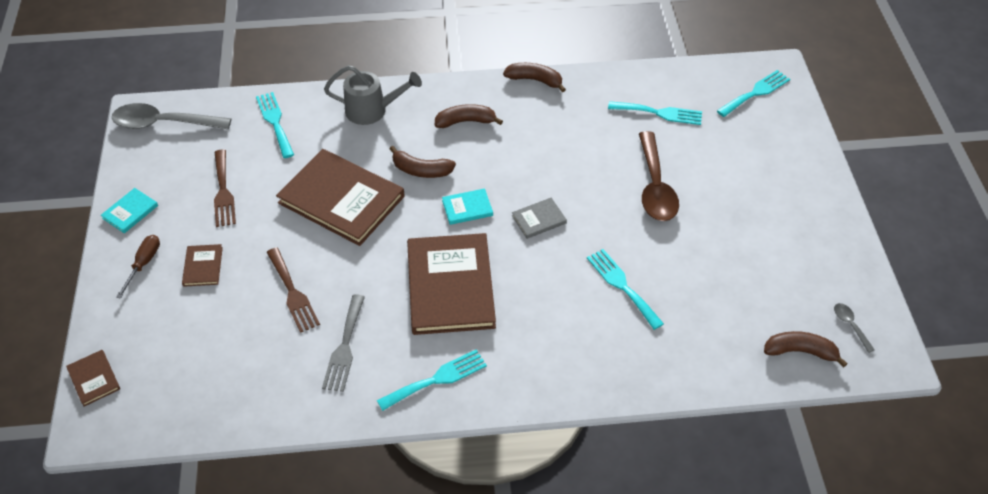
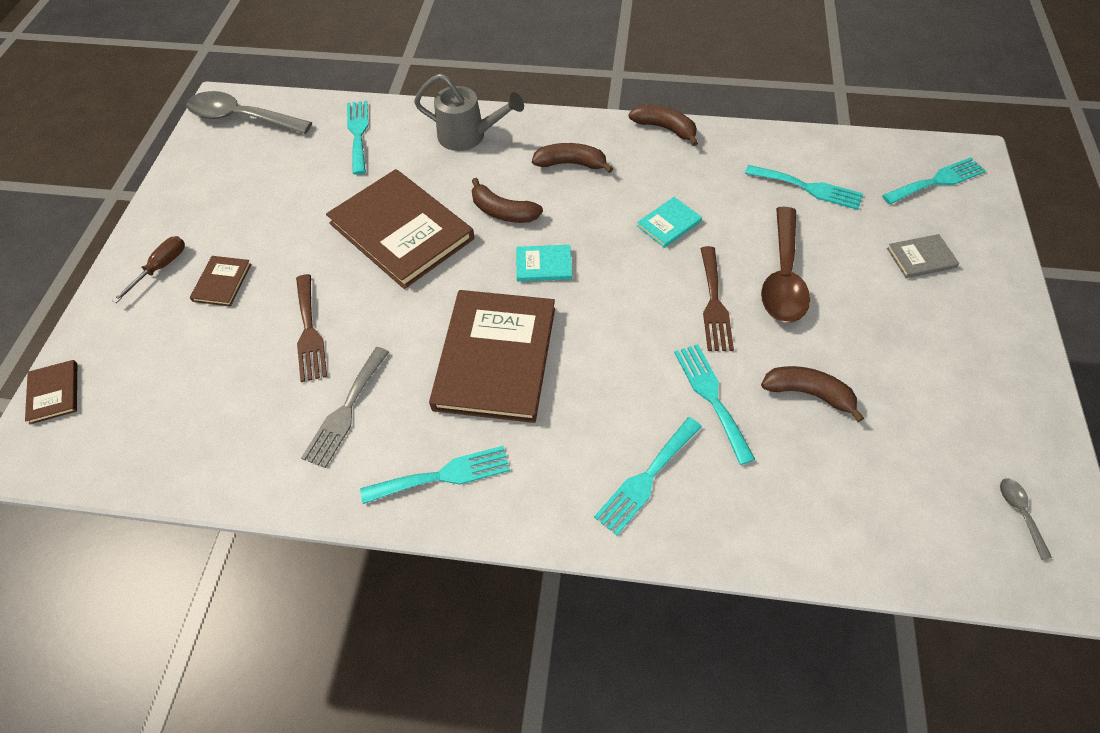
camera: 15 degrees right, 5 degrees up
turquoise book [101,188,158,233] -> turquoise book moved to [637,197,702,248]
brown fork [214,150,236,227] -> brown fork moved to [700,246,734,351]
grey book [512,198,567,239] -> grey book moved to [887,234,960,278]
brown banana [764,331,848,368] -> brown banana moved to [761,366,864,422]
none -> turquoise fork [594,417,702,535]

